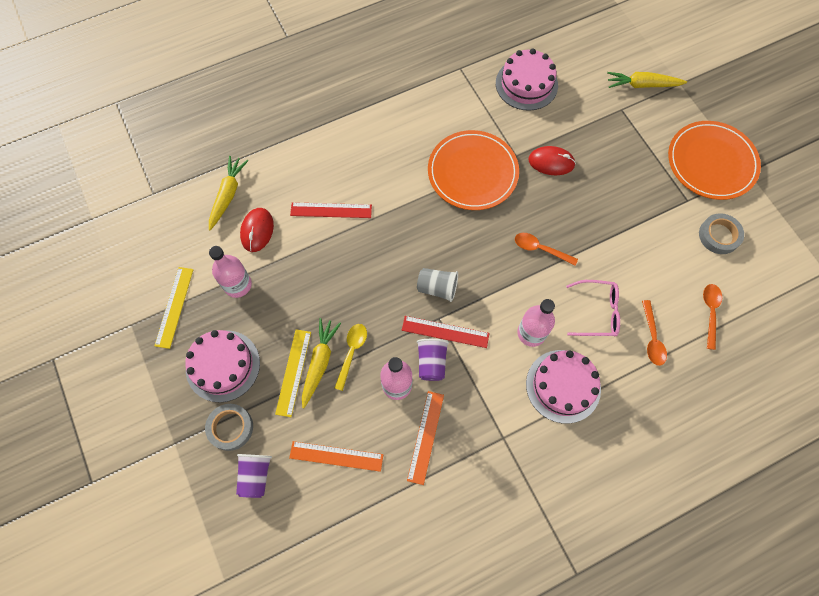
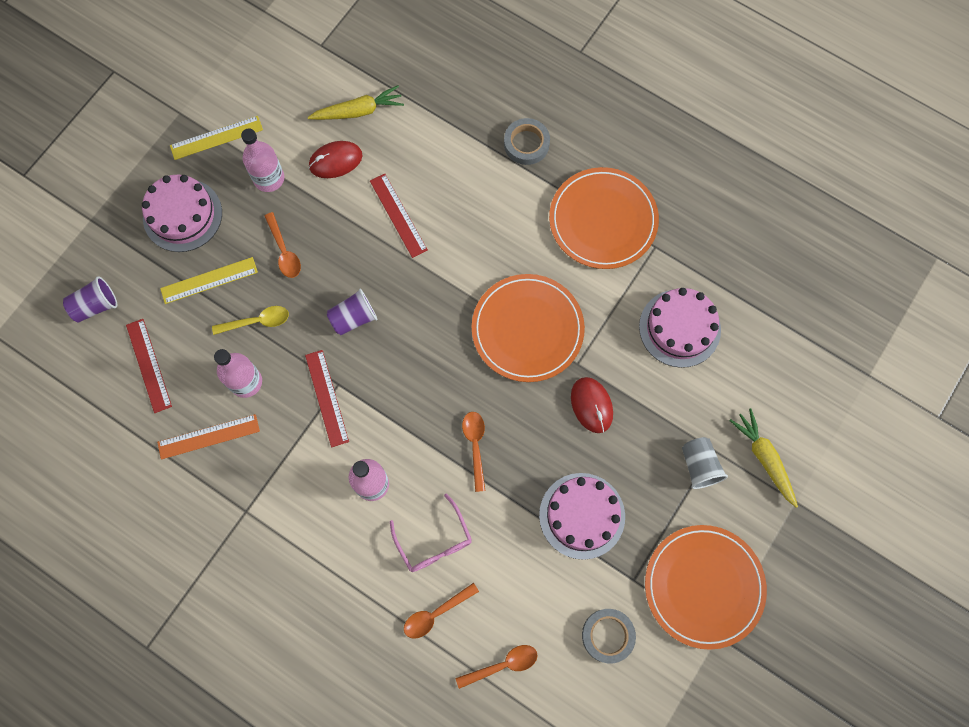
camera: 60 degrees right, 5 degrees up
grey tape [205,404,253,451] -> grey tape moved to [504,118,550,165]
orange ruler [289,441,383,472] -> red ruler [126,319,172,413]
yellow carrot [302,318,341,408] -> none
grey cup [417,268,458,302] -> grey cup moved to [682,437,728,489]
purple cup [417,339,449,381] -> purple cup moved to [327,289,377,335]
pink cake [526,350,601,424] -> pink cake moved to [539,473,625,560]
none -> orange spoon [265,212,301,278]
none -> orange plate [549,167,659,269]

